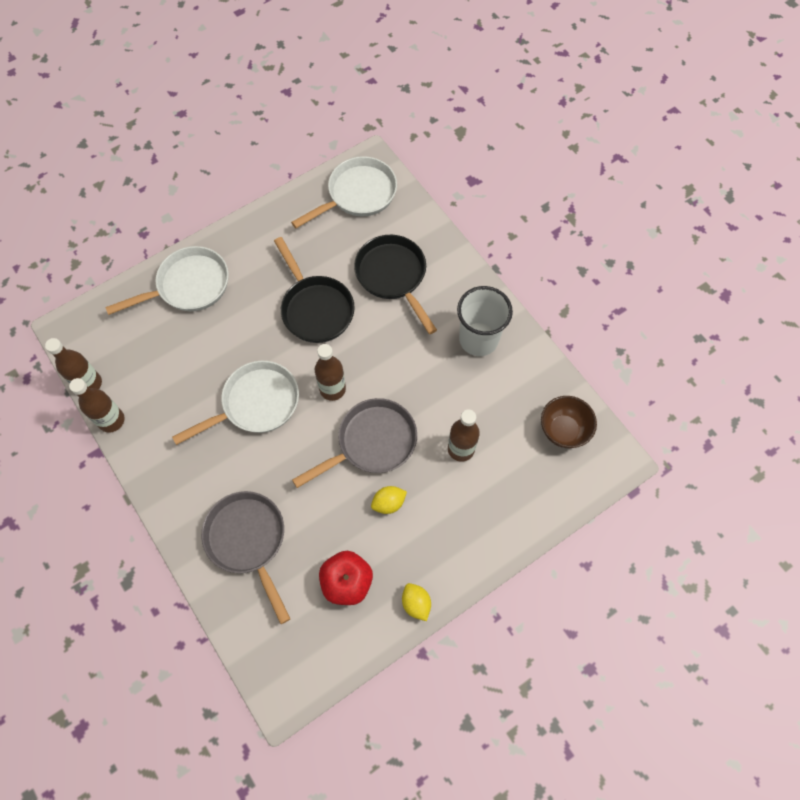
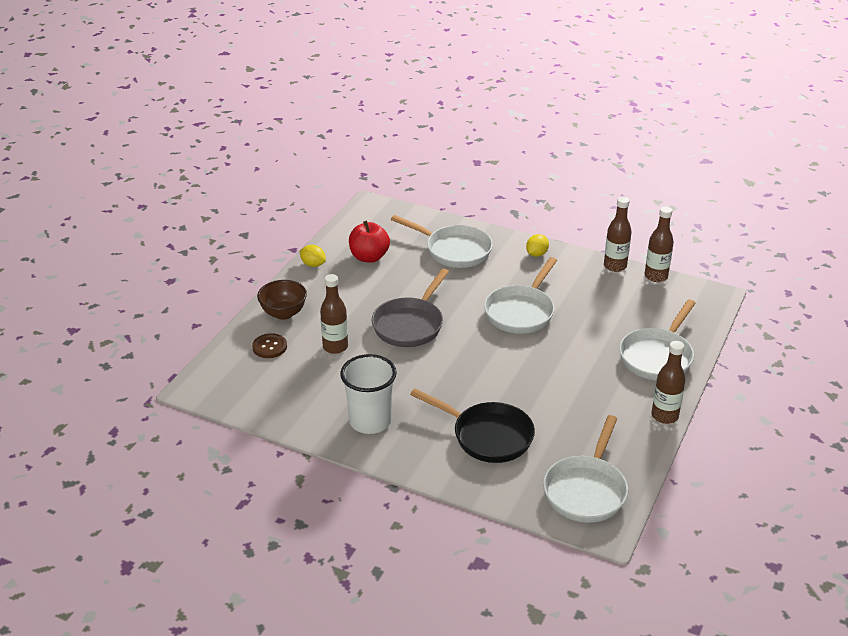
camera: 150 degrees right, 30 degrees down
grey pan [201,491,290,624] -> white pan [391,215,493,268]
black pan [274,237,355,343] -> none
brown bottle [315,344,346,401] -> brown bottle moved to [651,341,686,424]
yellow lemon [371,486,407,514] -> yellow lemon moved to [526,234,549,257]
brown bowl [541,396,597,448] -> brown bowl moved to [257,280,307,320]
none -> brown button [252,333,287,358]

